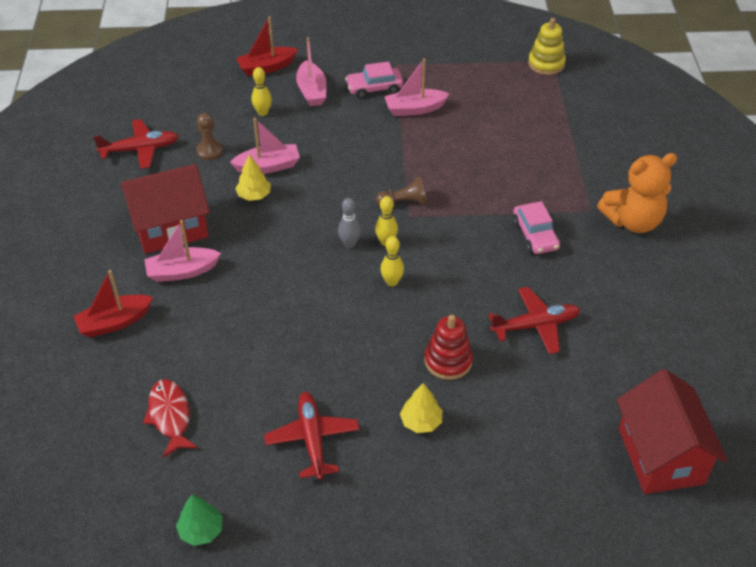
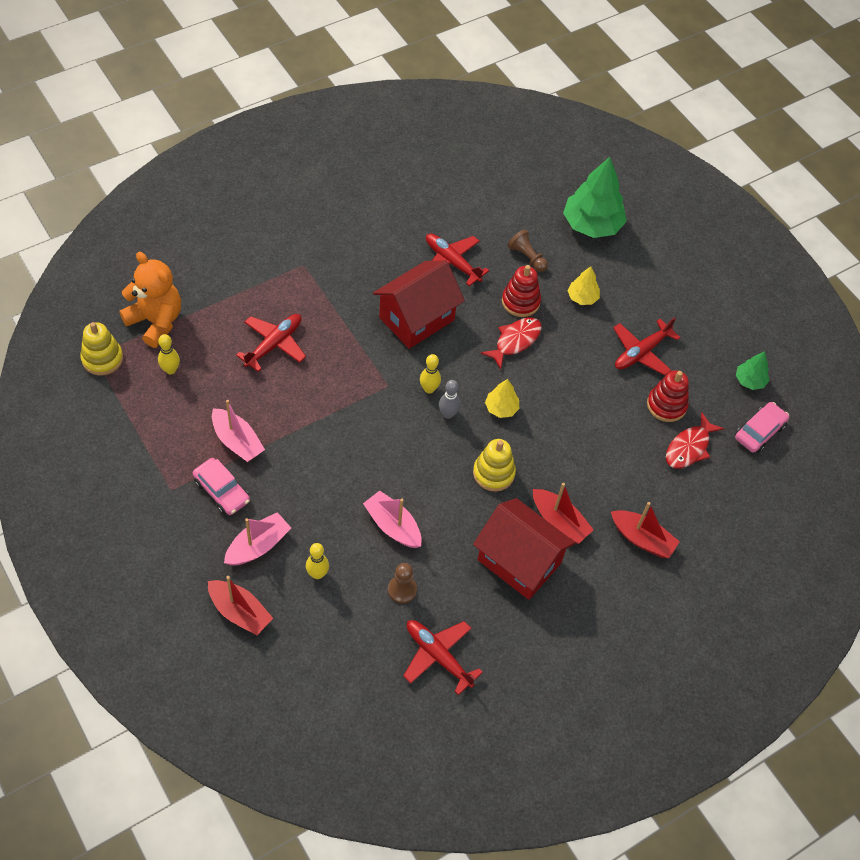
camera: 125 degrees left, 10 degrees up
pink boat [144,220,221,282] -> red boat [533,483,594,544]
yellow tree [235,155,271,201] -> yellow tree moved to [485,379,519,418]
brown pawn [376,176,427,206] -> brown pawn moved to [507,229,548,272]
yellow bowling pin [380,236,404,286] -> yellow bowling pin moved to [158,334,180,374]
pink car [513,201,560,254] -> pink car moved to [735,402,789,453]
orange teddy bear [597,153,677,233] -> orange teddy bear moved to [119,252,181,348]
red house [617,369,728,494] -> red house moved to [373,260,465,349]
none -> red plane [236,314,306,372]
none -> yellow stacking toy [473,439,516,492]
none -> red fish [481,317,542,369]
none -> green tree [563,157,627,238]
none -> red stacking toy [647,370,689,422]

